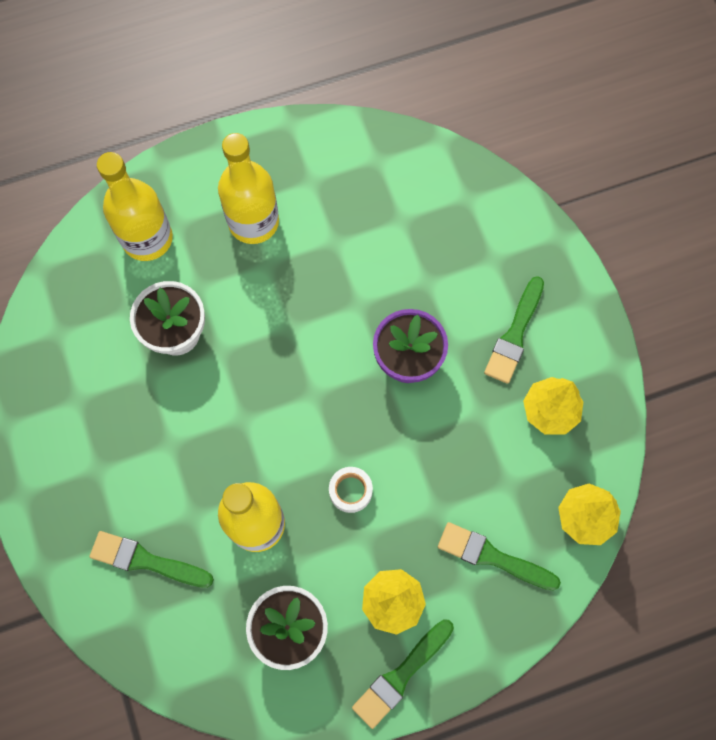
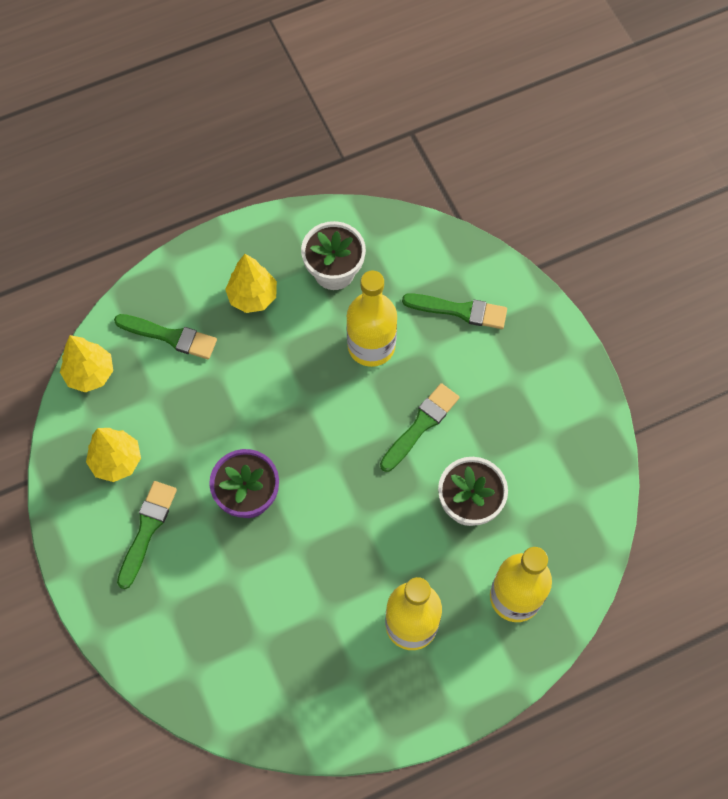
camera: 175 degrees right, 5 degrees down
white tape [329,467,373,513] -> none
green brush [352,619,454,729] -> green brush moved to [380,383,459,472]

